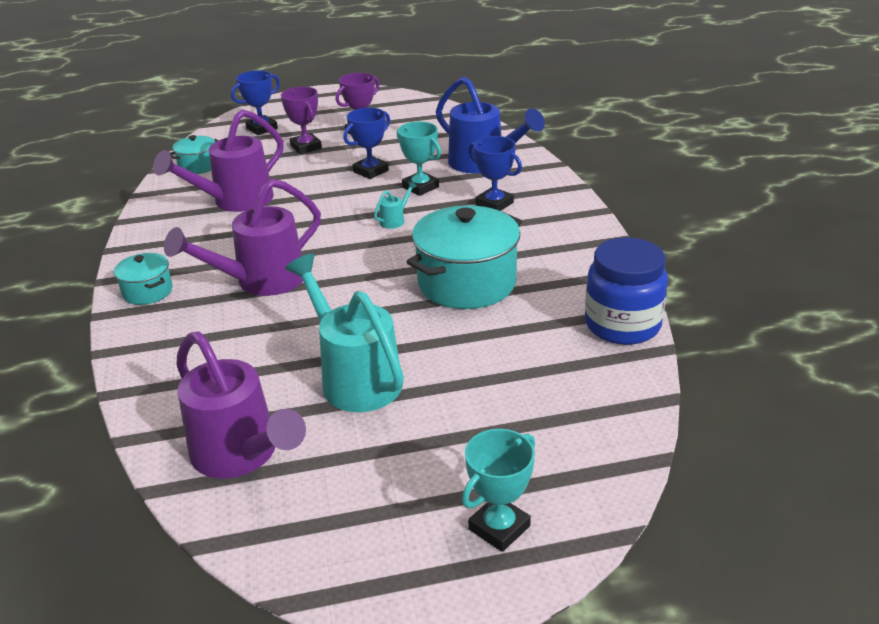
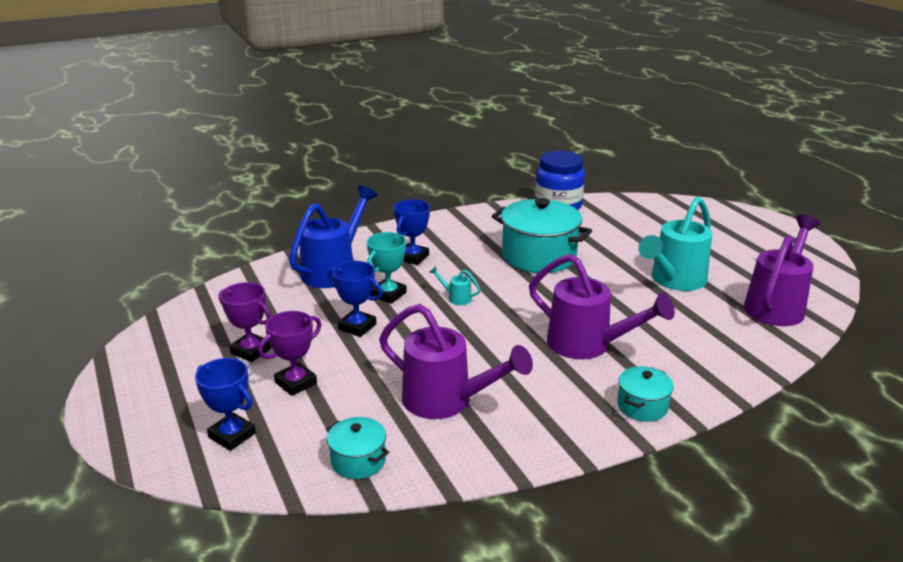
camera: 105 degrees left, 5 degrees down
turquoise trophy [462,429,535,552] -> none

